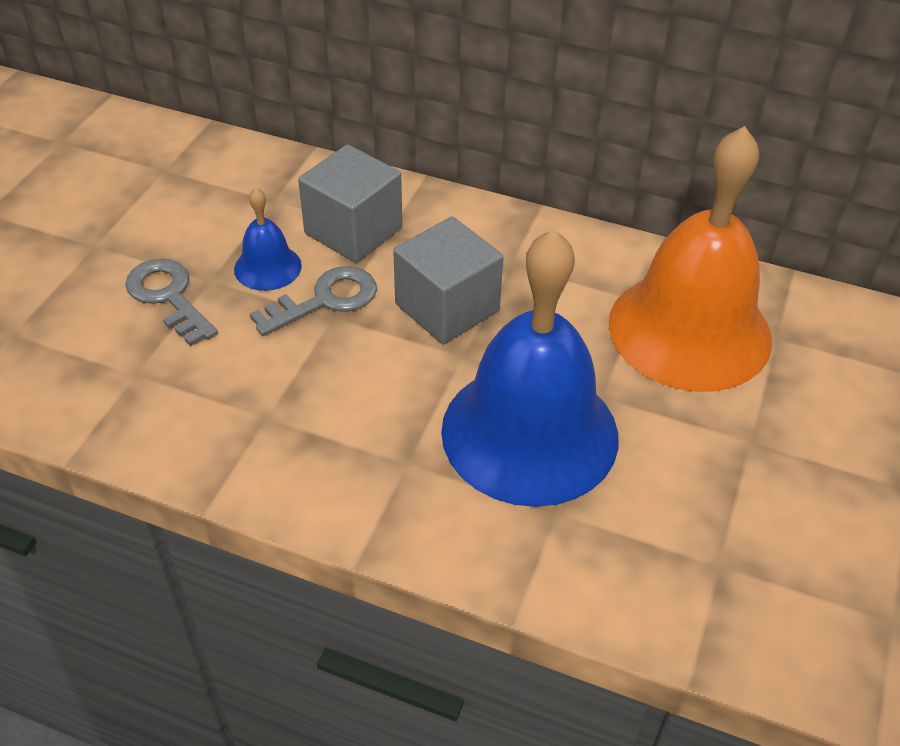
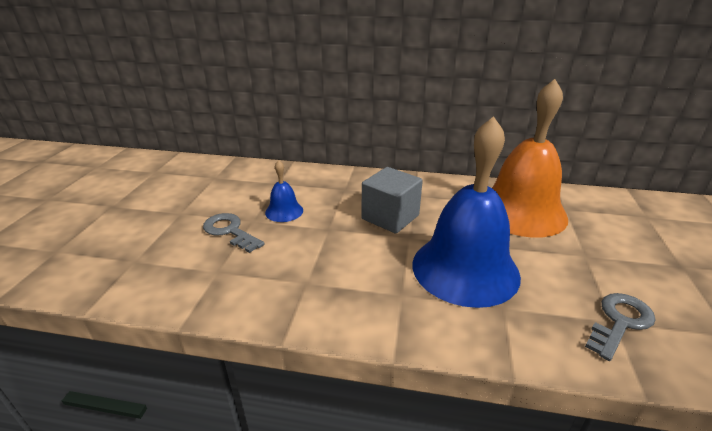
camera: 10 degrees left, 15 degrees down
grey key [250,266,377,336] -> grey key moved to [585,293,655,361]
grey cube [298,144,402,263] -> none

